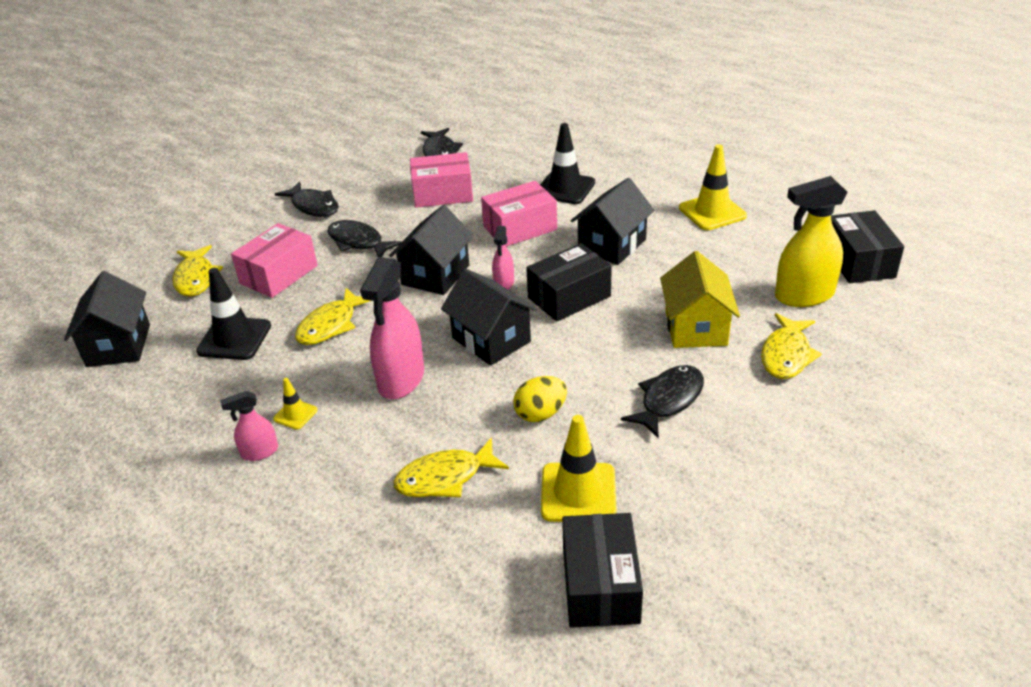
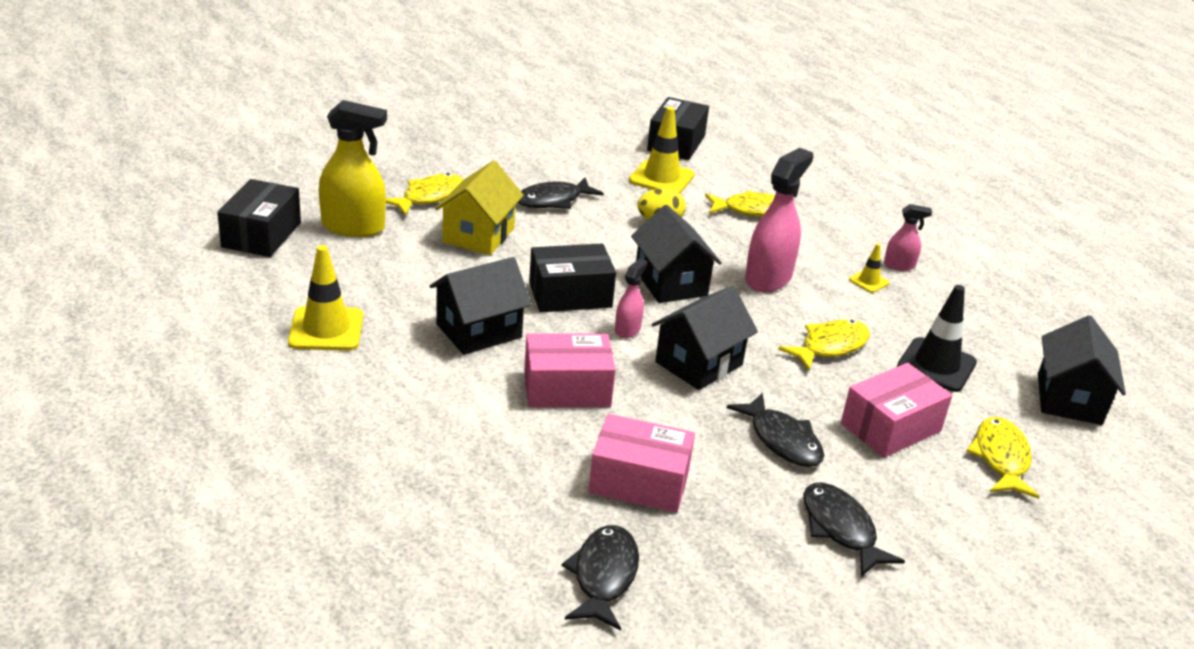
camera: 165 degrees left, 5 degrees down
black traffic cone [540,123,595,204] -> none

